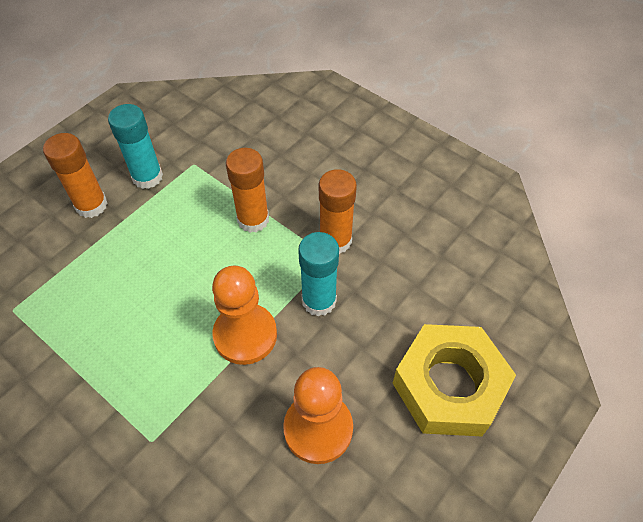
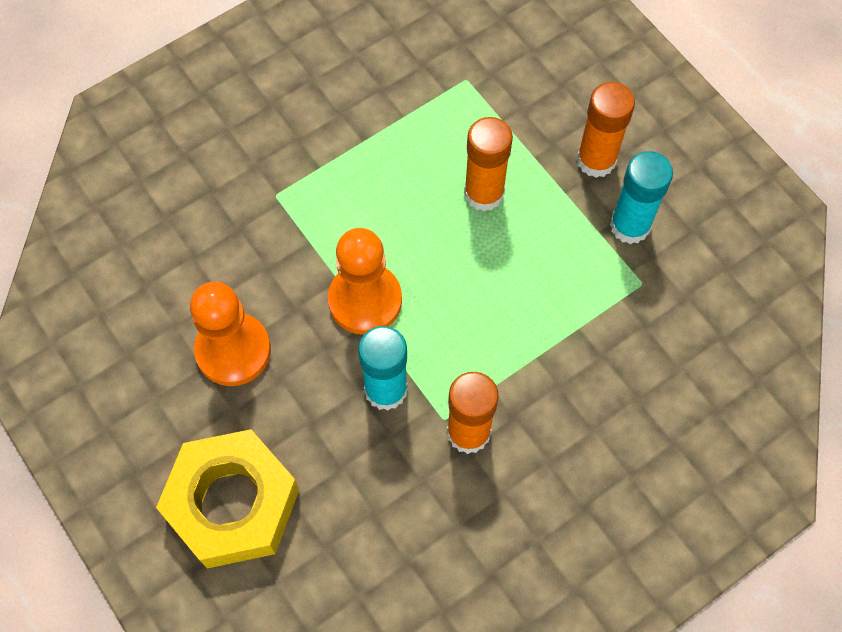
camera: 105 degrees right, 10 degrees up
orange glue stick [226,148,269,233] -> orange glue stick moved to [464,117,513,211]

